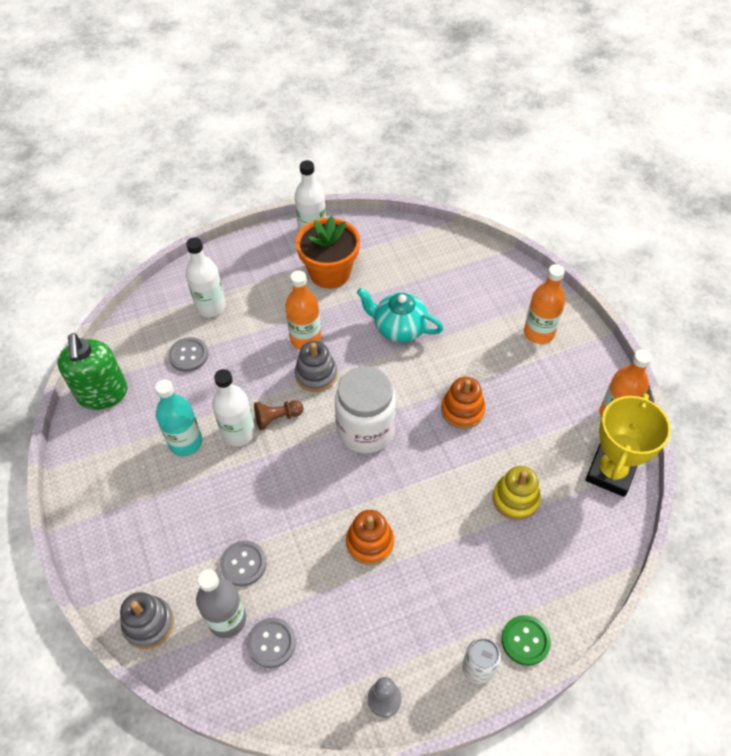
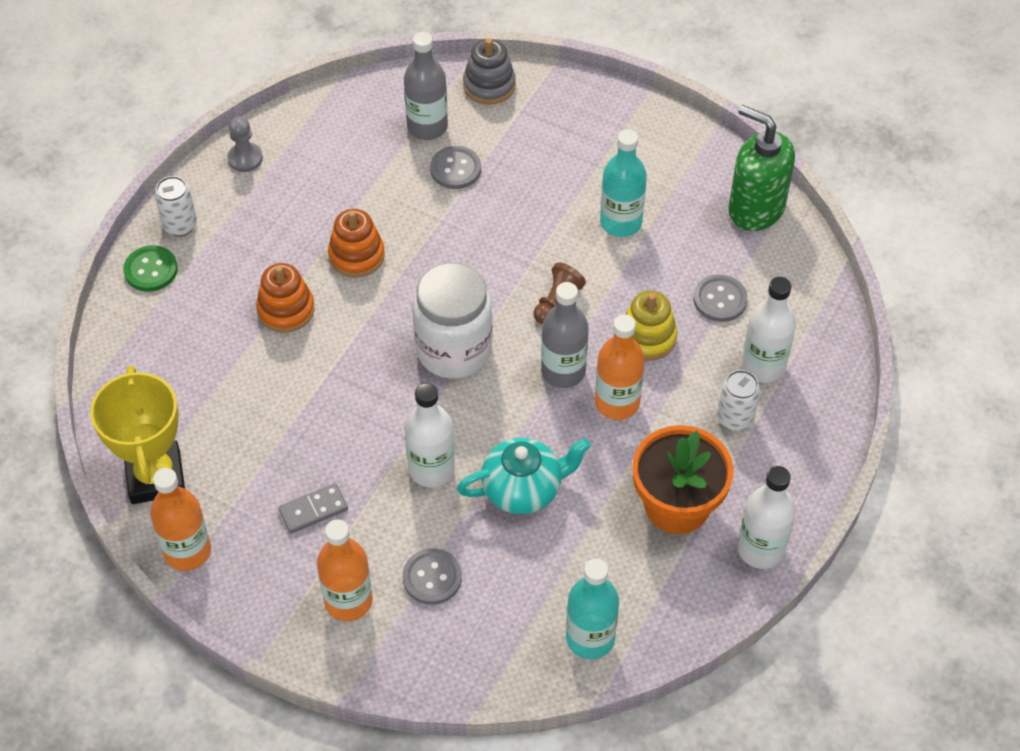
camera: 140 degrees right, 0 degrees up
white bottle [212,369,255,446] -> white bottle moved to [405,383,455,488]
grey button [247,618,296,668] -> grey button moved to [403,549,462,605]
grey stacking toy [295,341,337,392] -> grey bottle [541,282,589,388]
orange stacking toy [441,377,485,429] -> orange stacking toy moved to [256,263,315,333]
yellow stacking toy [493,466,541,520] -> yellow stacking toy moved to [626,291,677,361]
none -> grey domino [278,483,348,533]
none -> turquoise bottle [566,559,619,659]
none -> white can [717,370,760,431]

